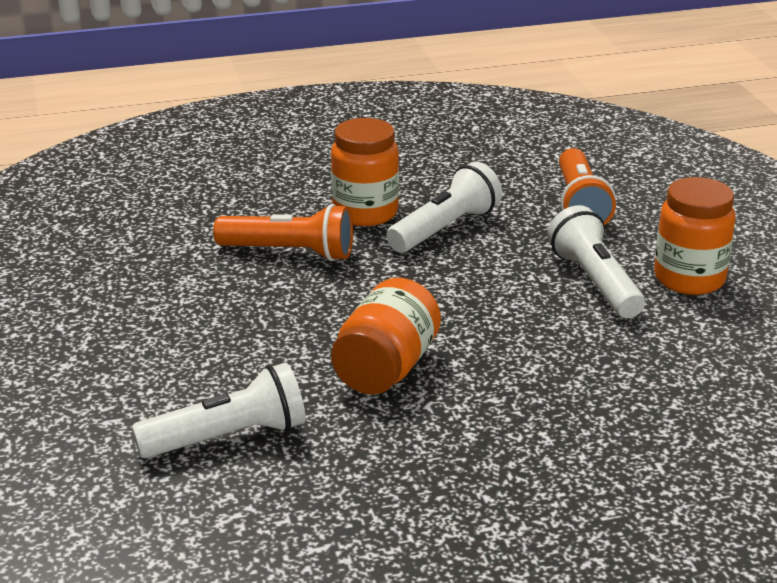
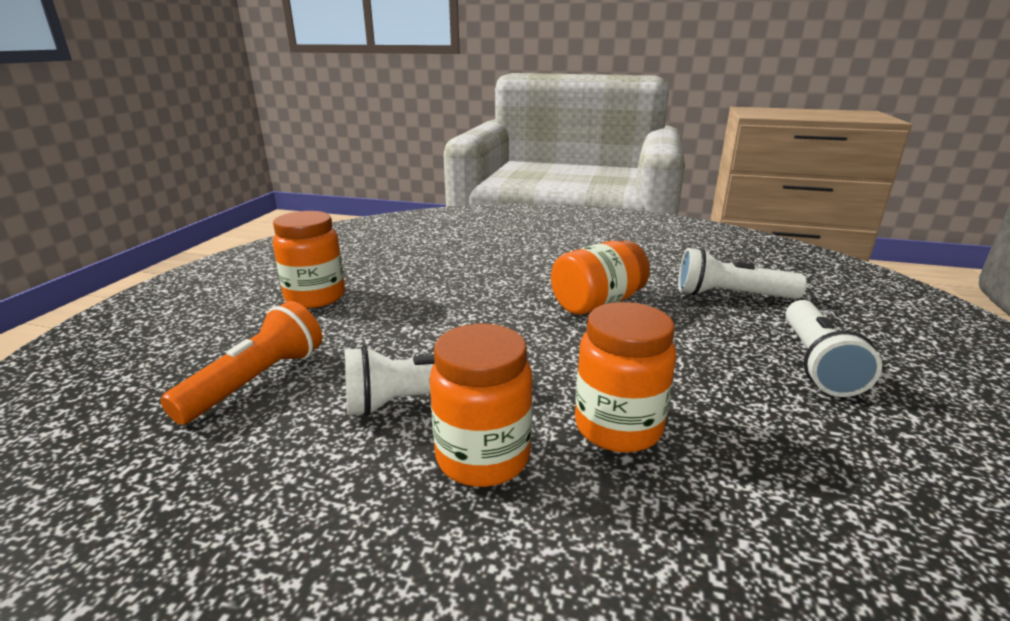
camera: 150 degrees left, 5 degrees down
orange flashlight [213,204,353,261] -> orange jar [575,302,677,452]
white flashlight [548,205,645,318] -> white flashlight moved to [786,300,882,397]

